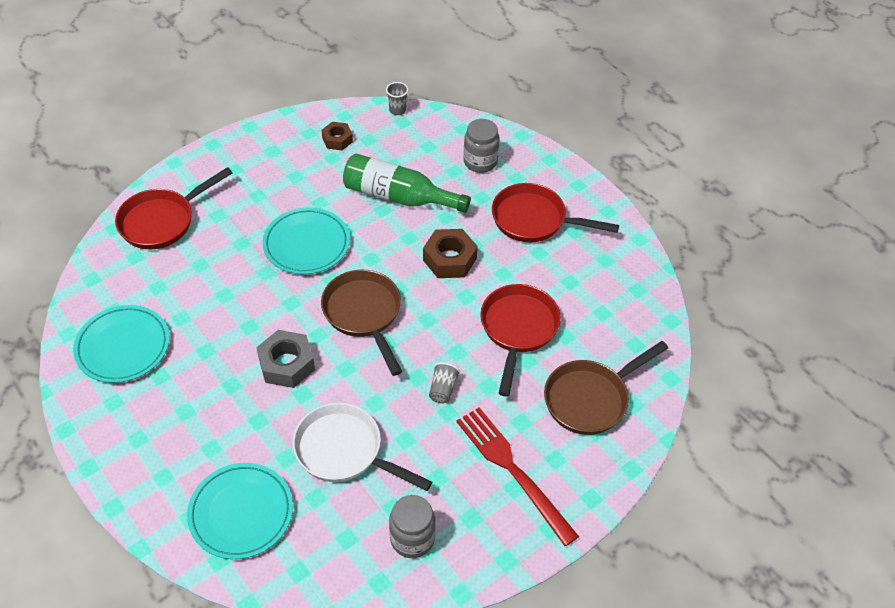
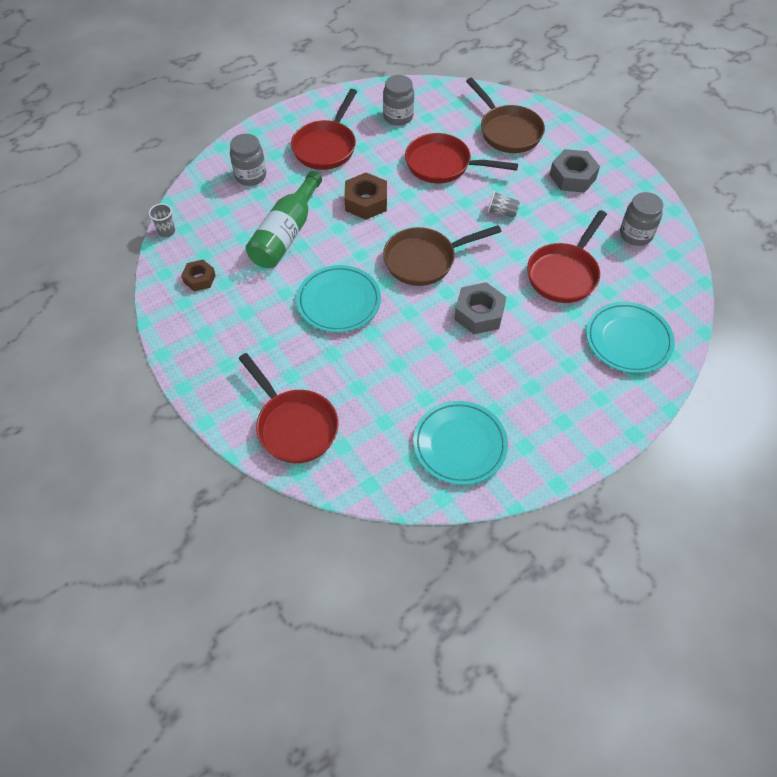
camera: 85 degrees left, 5 degrees up
white pan [293,403,432,491] -> red pan [527,210,607,303]
red fork [456,407,579,546] -> grey nut [550,149,600,193]
none -> grey jar [383,75,414,126]

